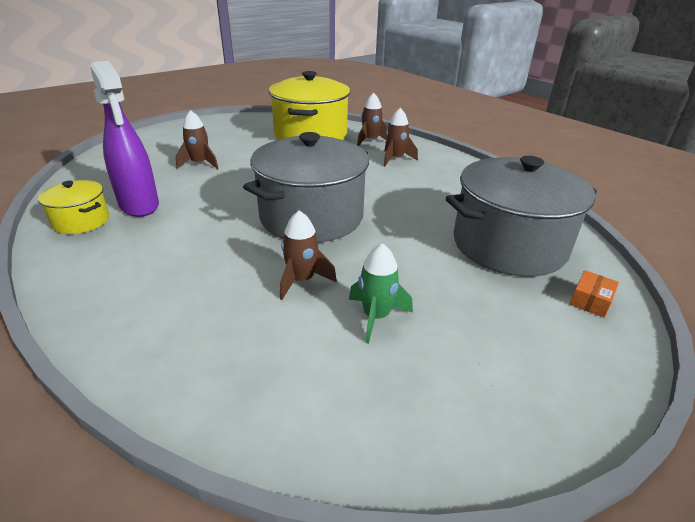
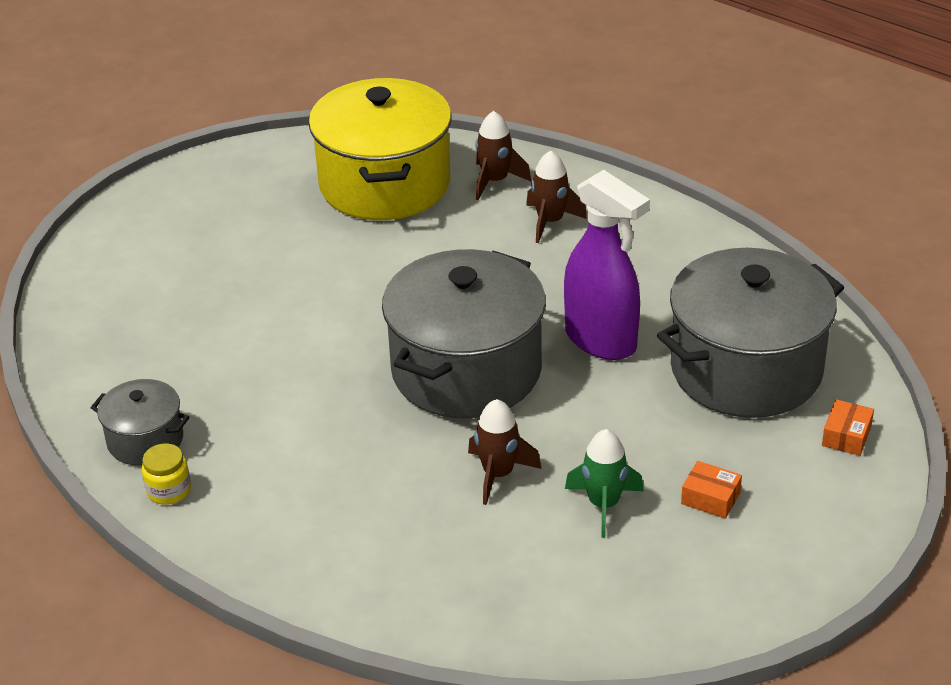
camera: 10 degrees left, 5 degrees up
yellow pot [38,180,109,234] -> grey pot [91,379,189,466]
purple spray bottle [91,61,159,217] -> purple spray bottle moved to [564,170,650,360]
brown rocket [176,110,219,169] -> none
none -> yellow jar [142,443,191,504]
none -> orange box [681,461,742,519]

